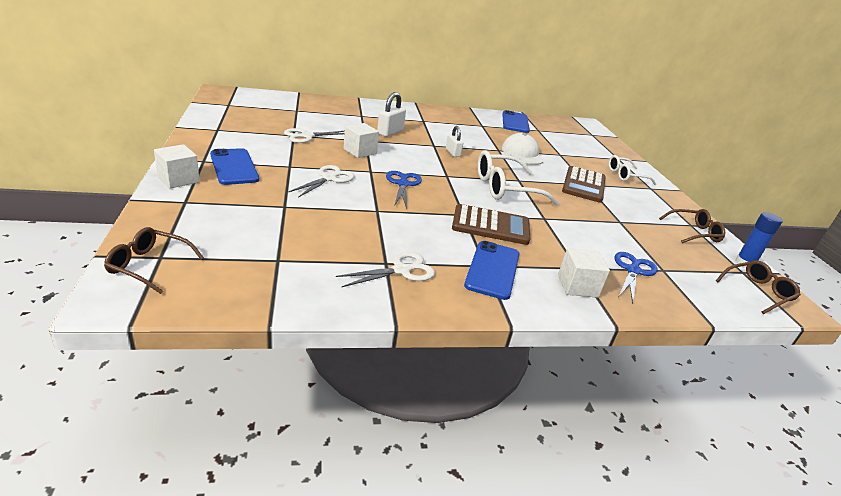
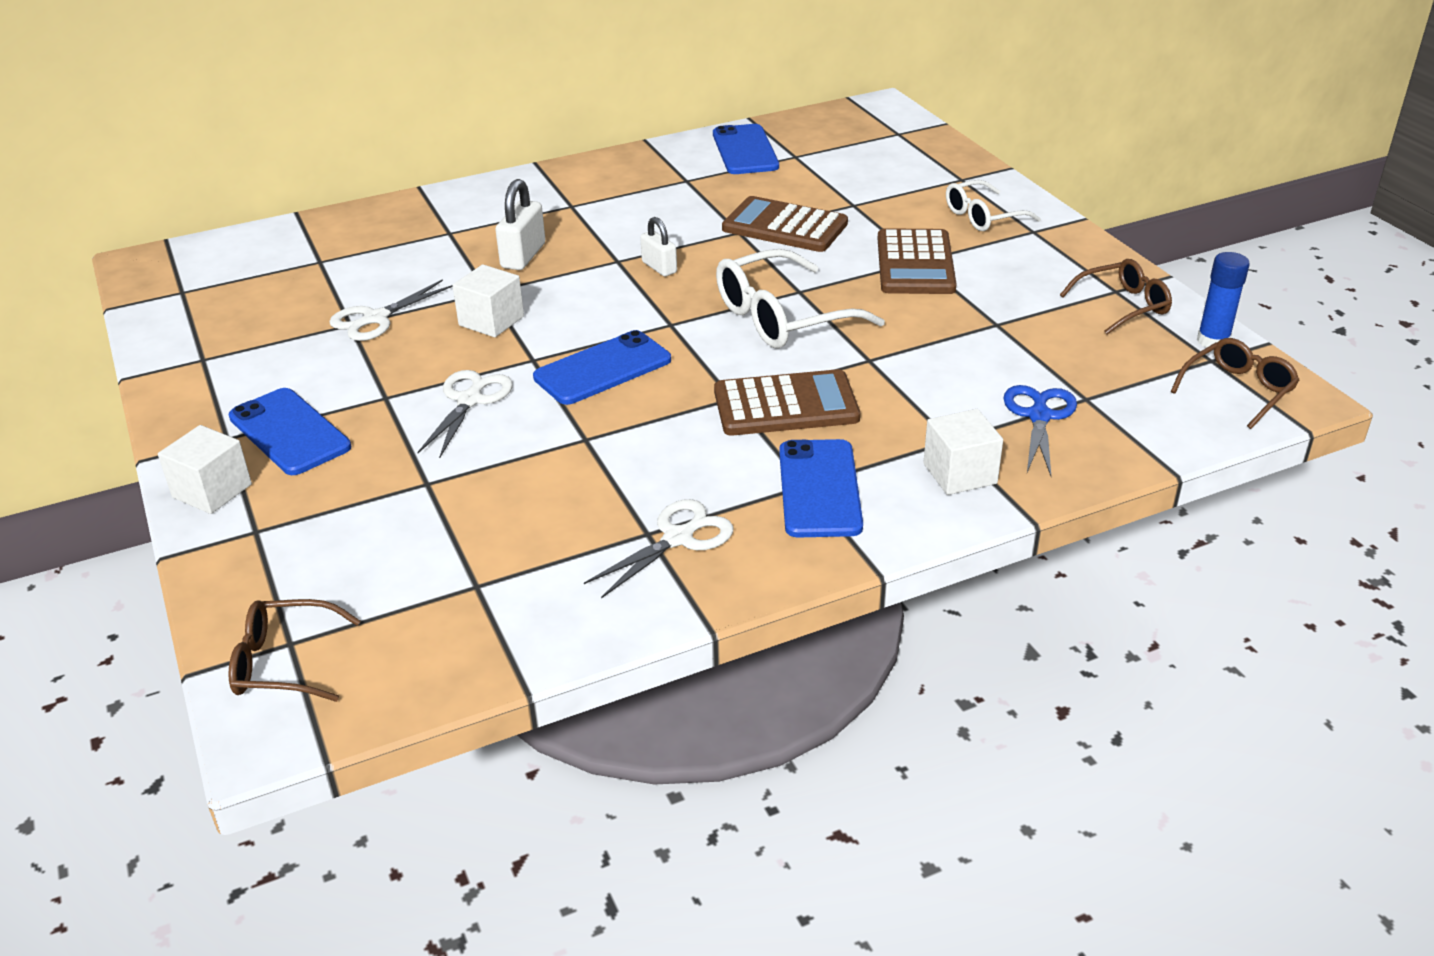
camera: 10 degrees left, 5 degrees up
blue scissors [386,171,422,209] -> blue phone [533,330,671,405]
white cap [502,133,544,165] -> brown calculator [722,196,848,252]

